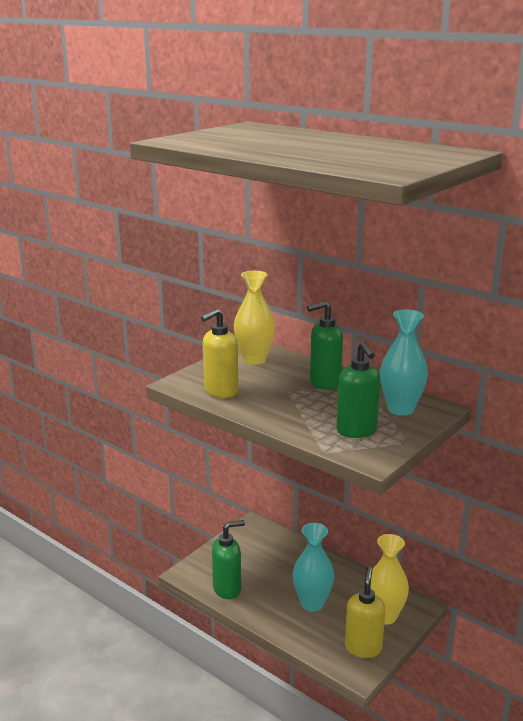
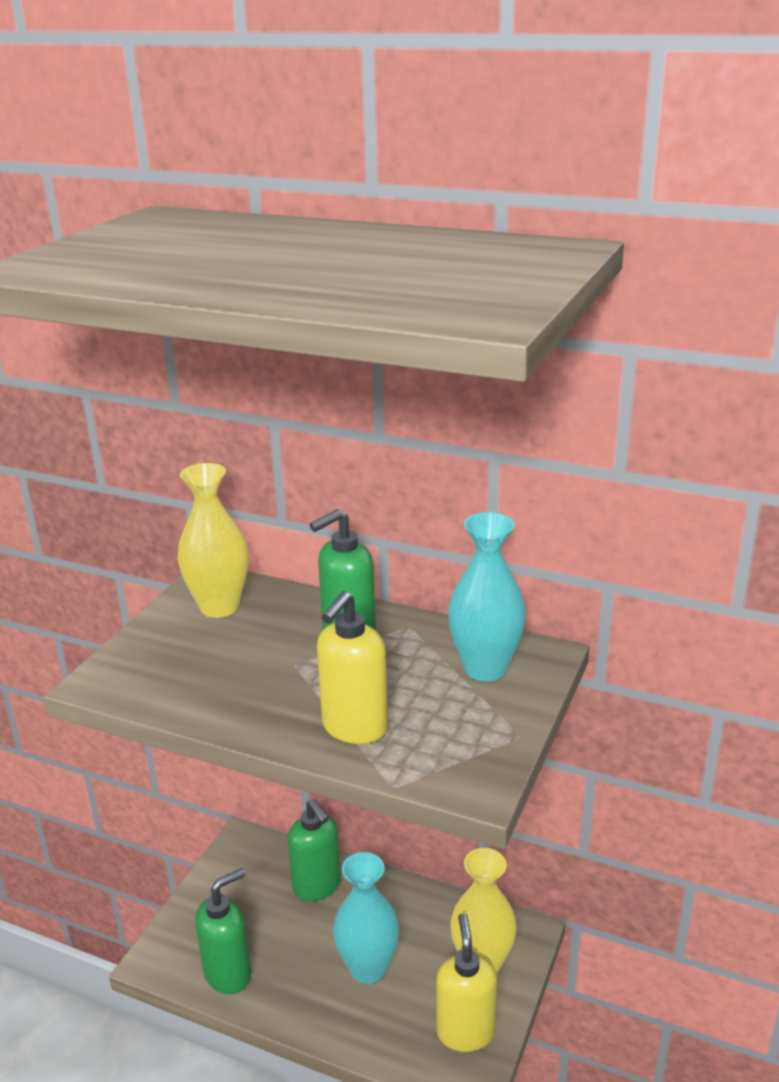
camera: 15 degrees left, 5 degrees up
yellow soap dispenser [201,309,238,398] -> yellow soap dispenser moved to [317,591,388,744]
green soap dispenser [337,342,380,438] -> green soap dispenser moved to [288,799,341,901]

